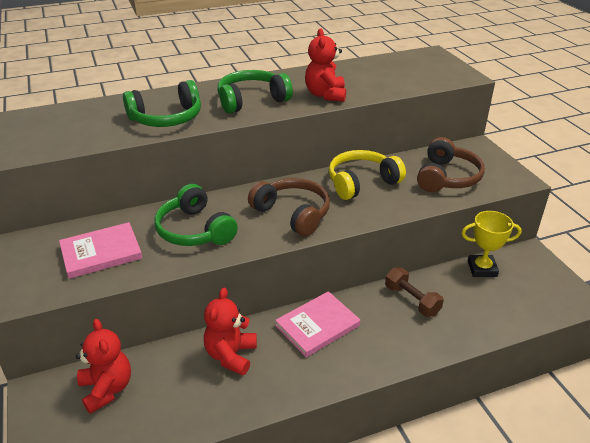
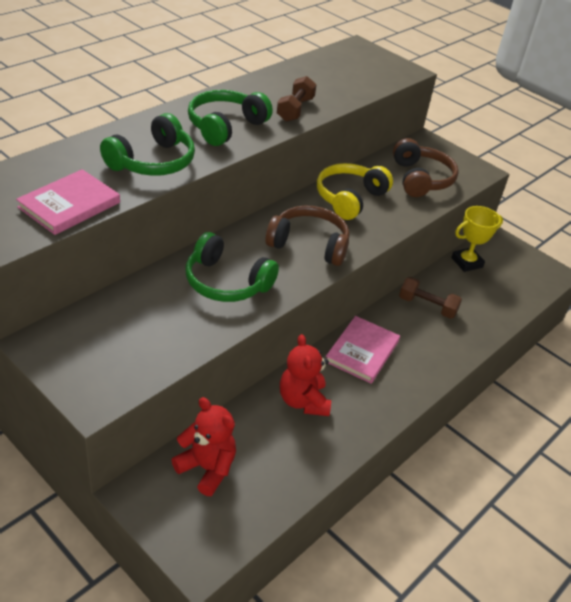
camera: 30 degrees left, 5 degrees up
pink book [59,222,142,279] -> pink book moved to [16,169,120,235]
red teddy bear [305,28,346,102] -> brown dumbbell [277,76,317,122]

